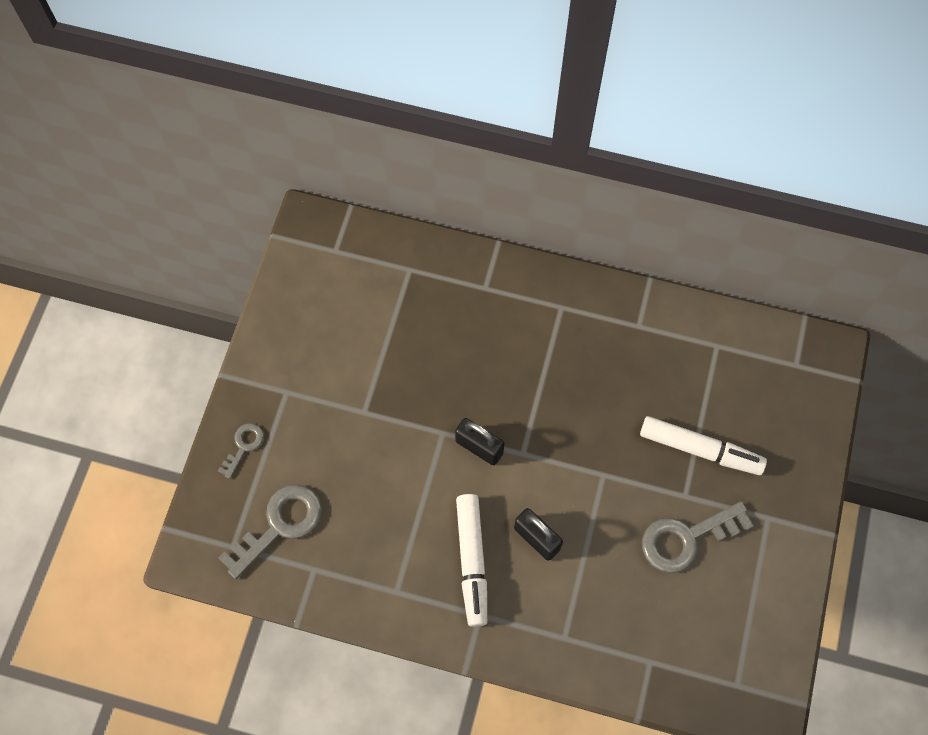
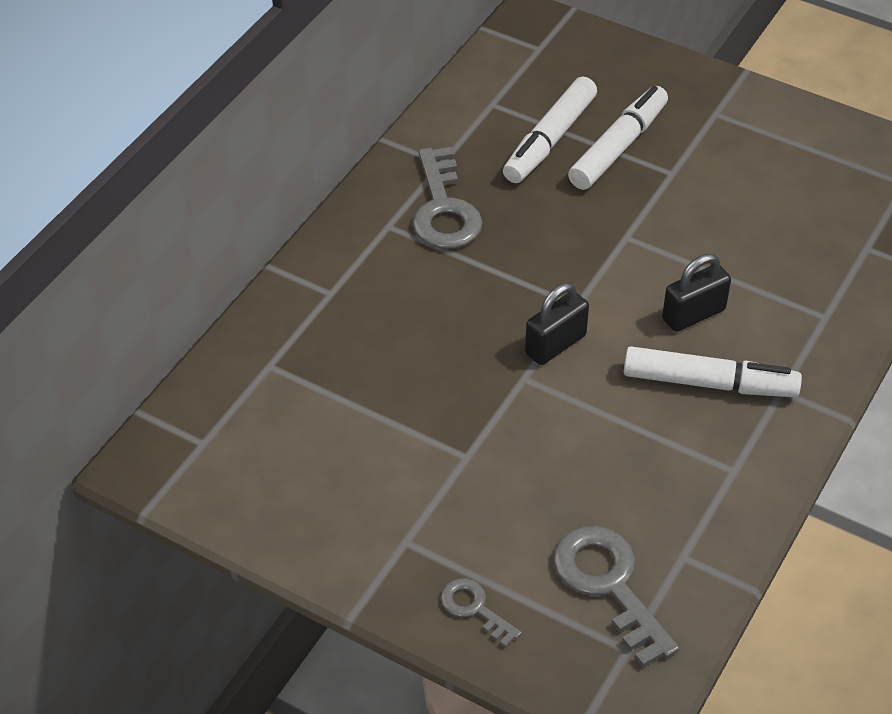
camera: 75 degrees left, 20 degrees down
grey key [642,501,754,573] -> grey key moved to [412,147,482,249]
none -> white marker [503,77,597,183]

